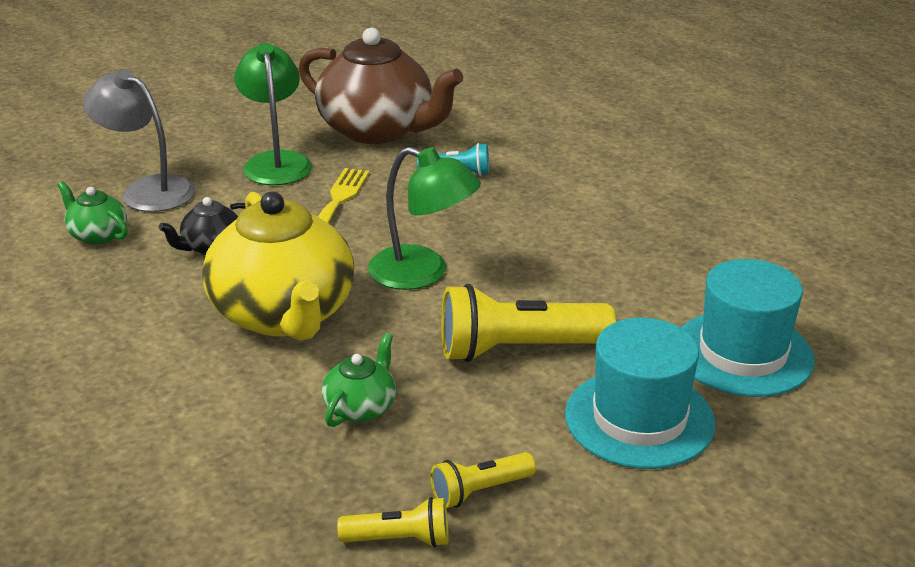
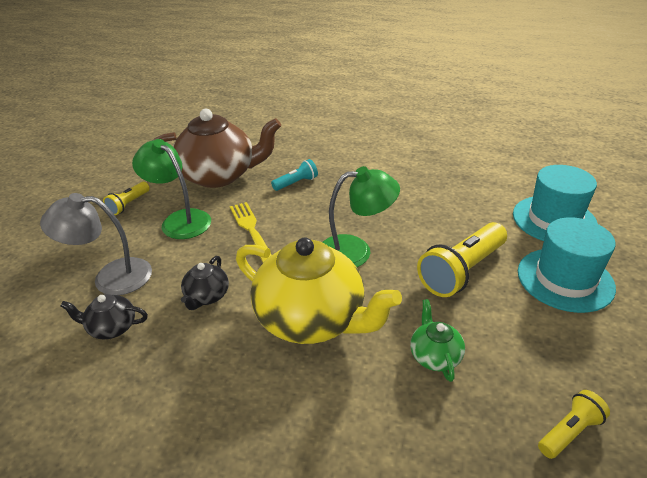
camera: 35 degrees left, 5 degrees up
green teapot [57,181,128,245] -> black teapot [60,294,148,339]
yellow flashlight [431,452,536,508] -> yellow flashlight moved to [103,182,150,215]

